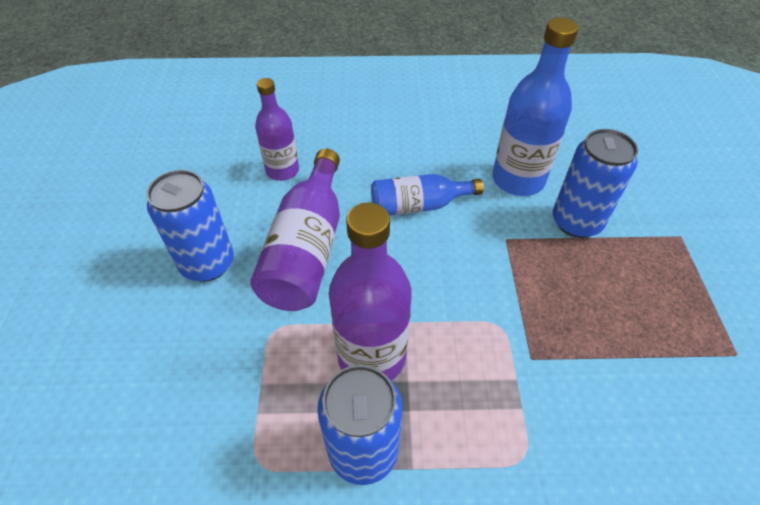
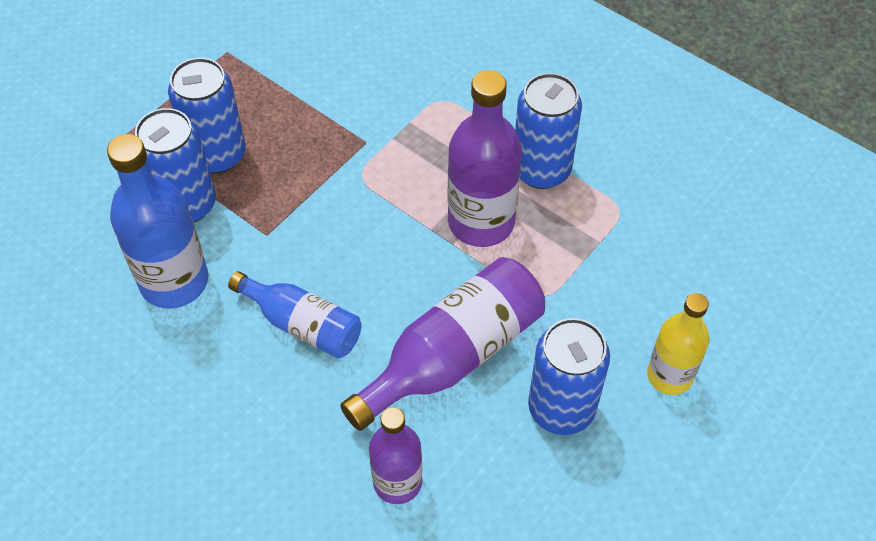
camera: 140 degrees left, 5 degrees up
none -> blue can [168,58,246,173]
none -> yellow bottle [647,293,709,395]

